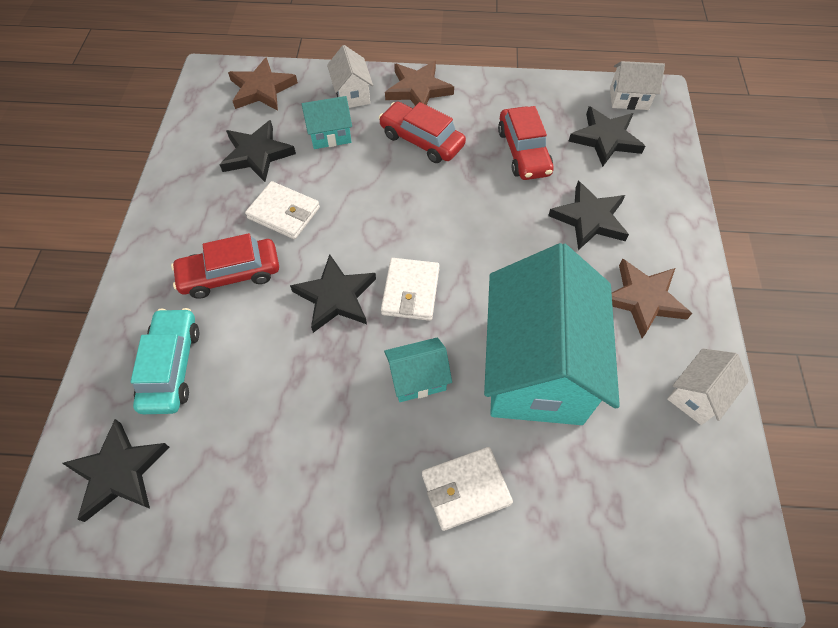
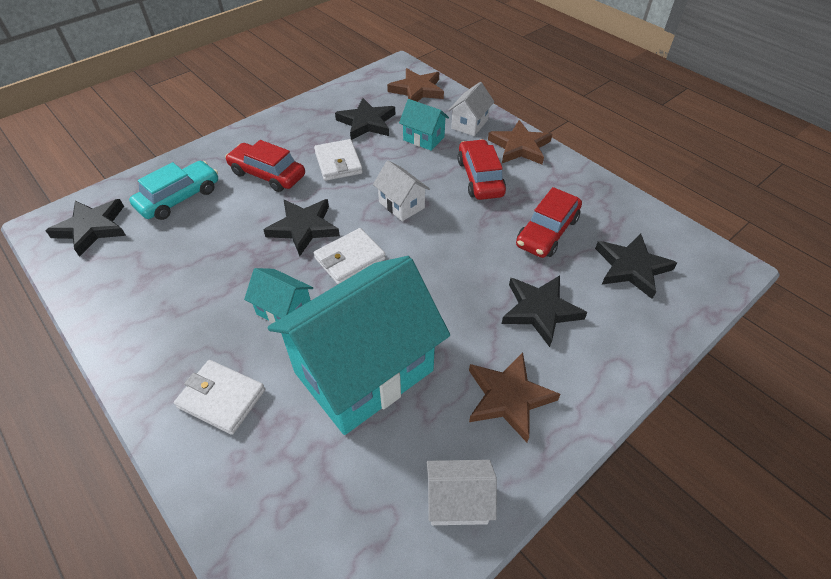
camera: 45 degrees right, 10 degrees down
white house [610,61,665,110] -> white house moved to [373,160,430,221]

